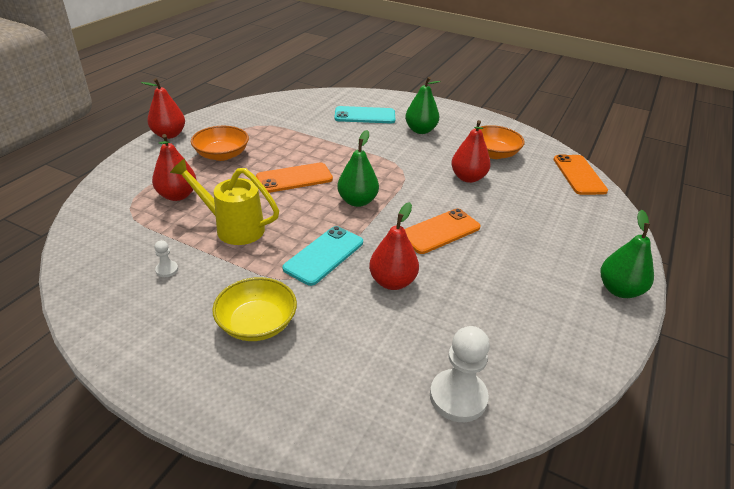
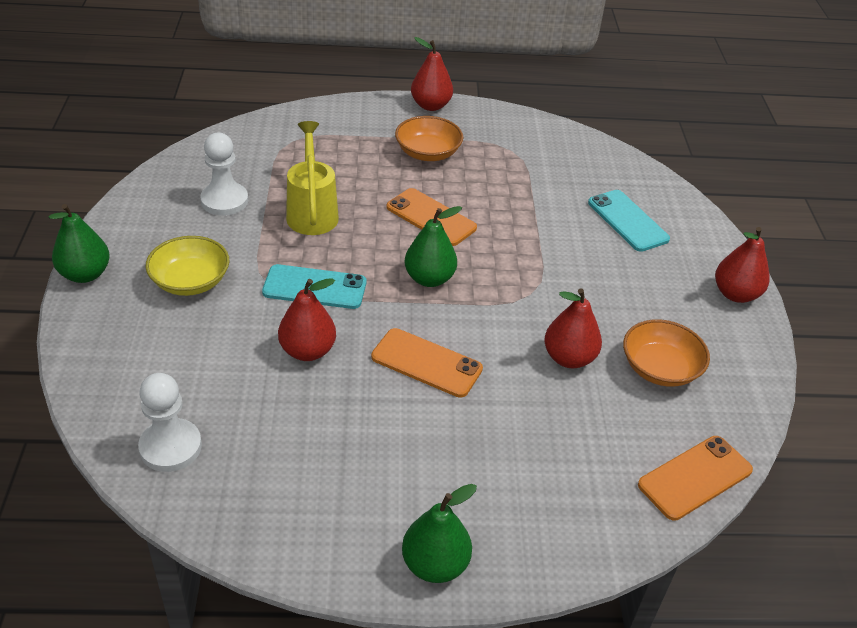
camera: 60 degrees right, 5 degrees up
red pear [152,134,196,201] -> red pear moved to [715,227,770,303]
white pawn [154,240,178,277] -> white pawn [200,133,248,216], size x2.16
green pear [405,77,440,134] -> green pear moved to [48,204,110,283]

